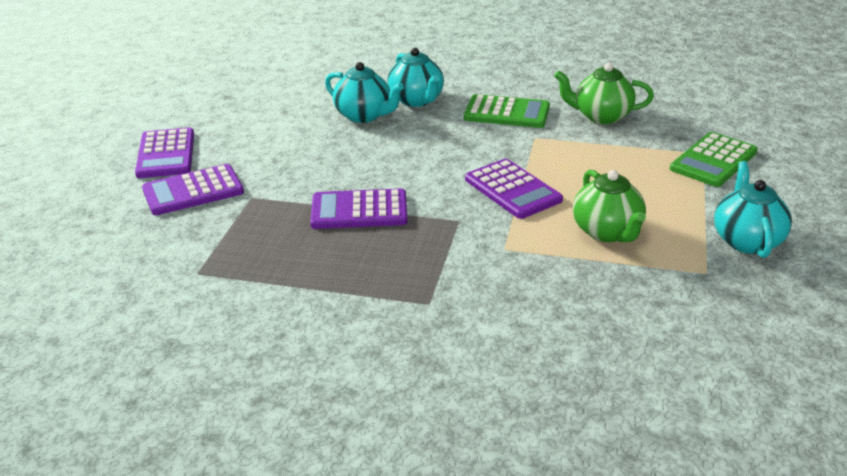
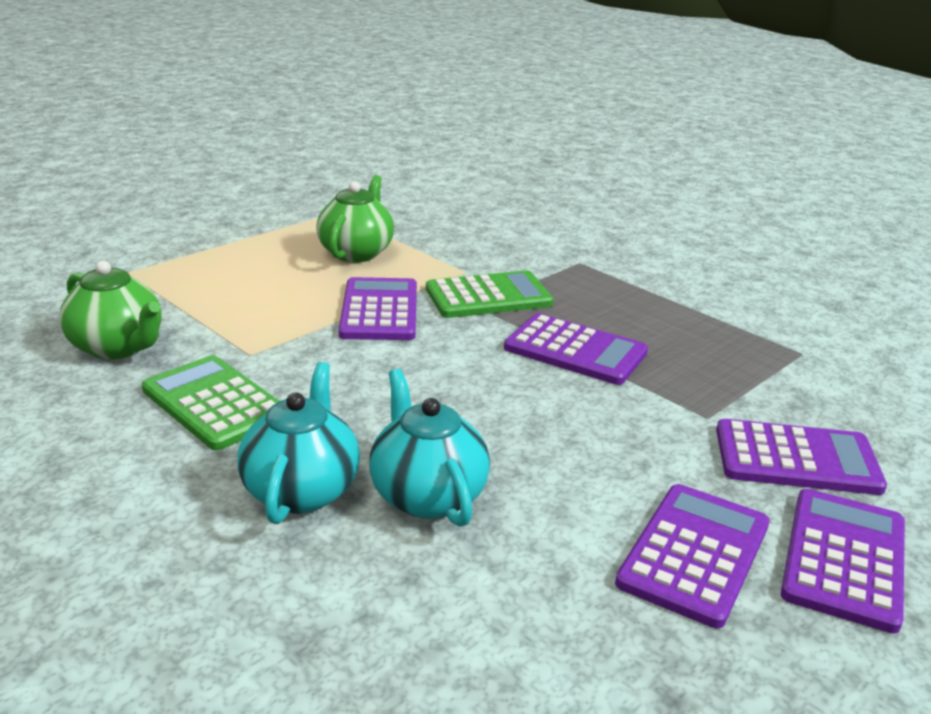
camera: 150 degrees left, 5 degrees down
green calculator [670,132,758,187] -> green calculator moved to [426,270,554,318]
turquoise teapot [714,161,792,258] -> none
none -> purple calculator [615,484,770,628]

